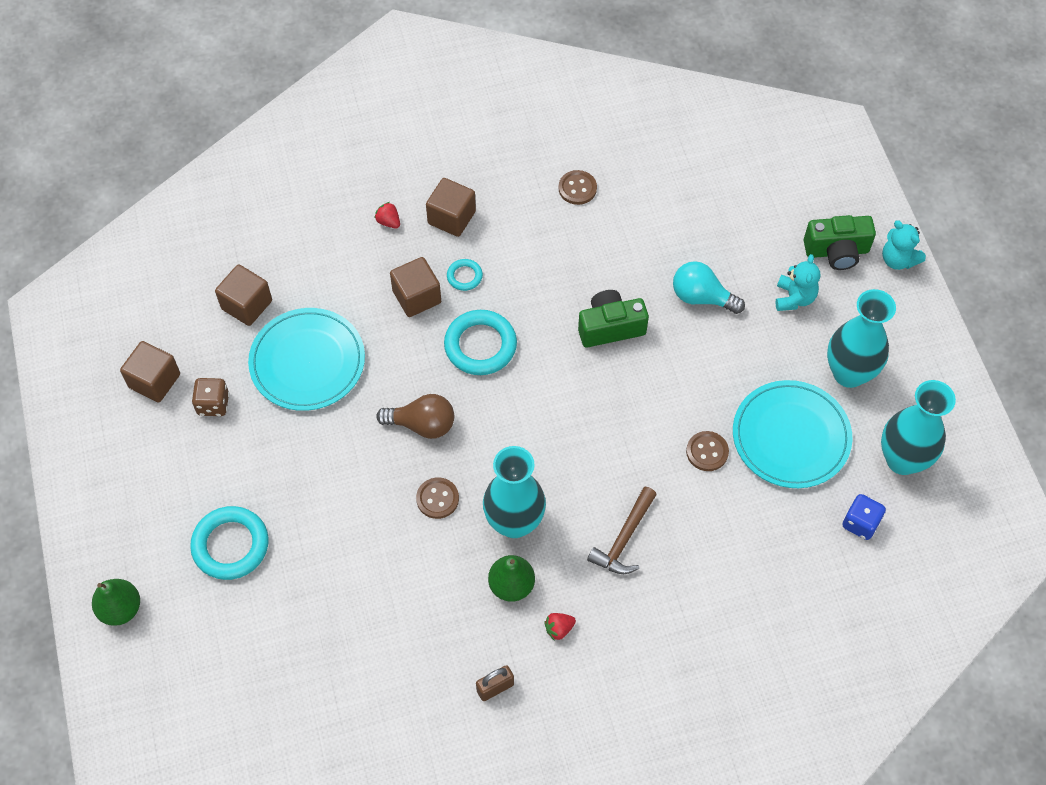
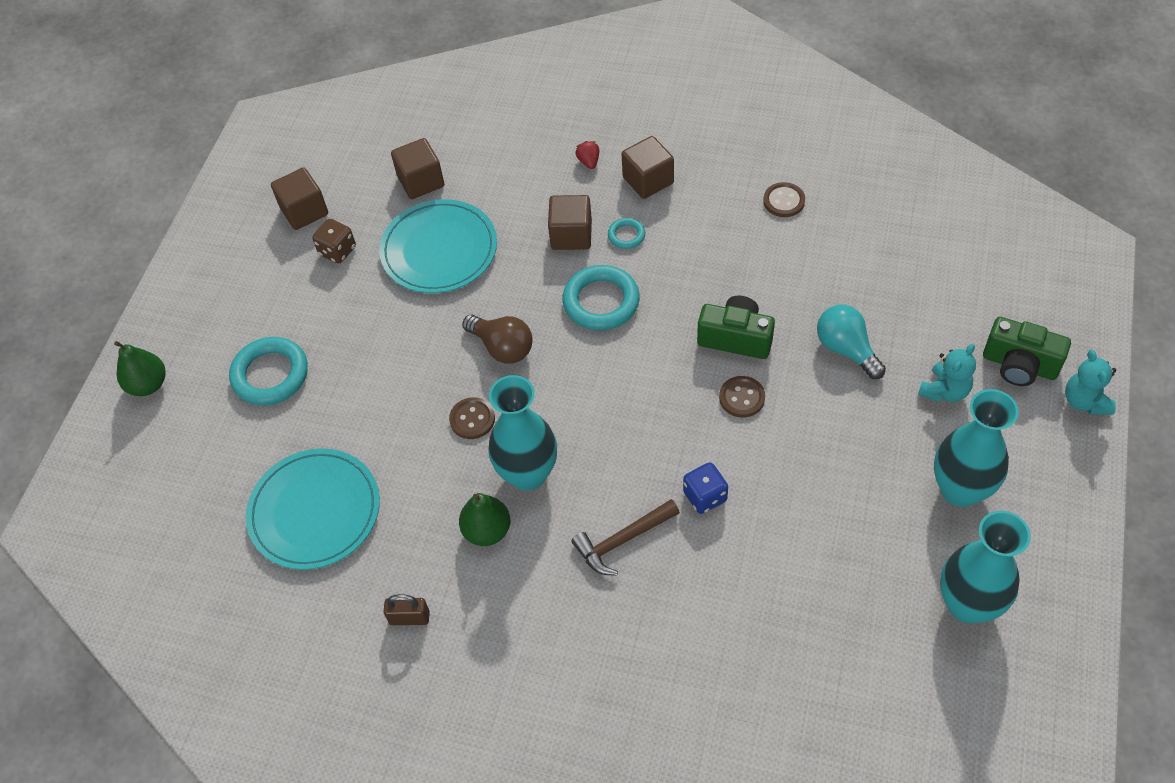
camera: 35 degrees right, 5 degrees down
red strawberry [544,613,576,641] -> none
brown button [686,431,729,471] -> brown button moved to [719,376,765,418]
turquoise plate [733,380,853,488] -> turquoise plate moved to [246,448,380,570]
blue dice [842,494,886,540] -> blue dice moved to [683,462,728,514]

